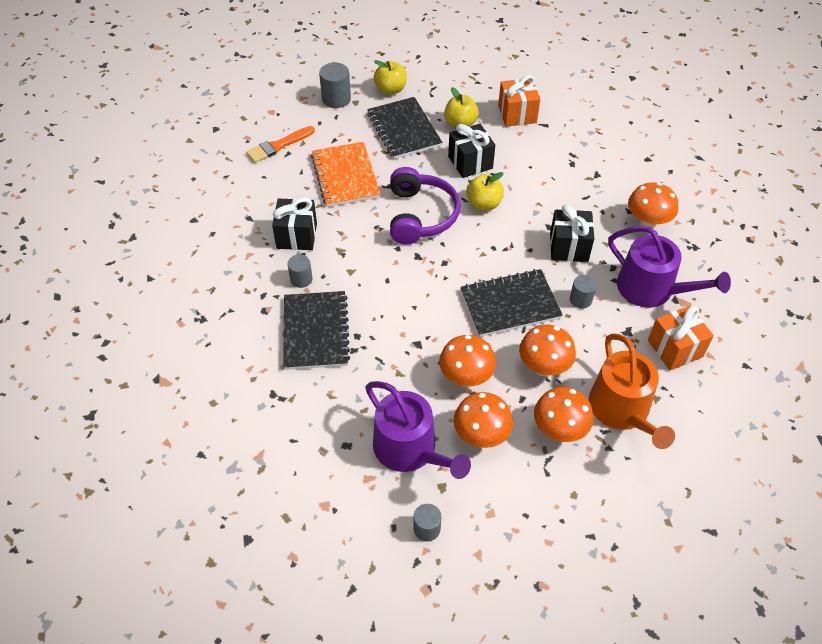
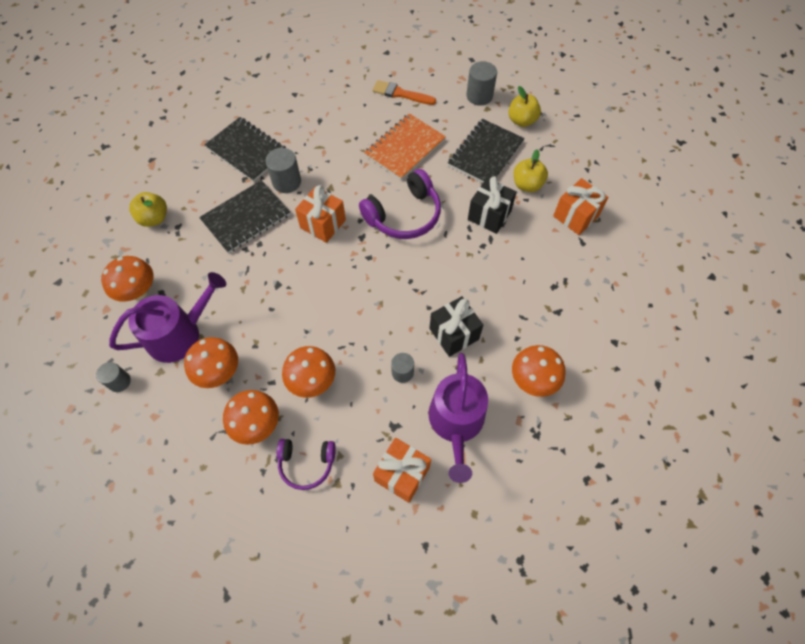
camera: 55 degrees right, 10 degrees up
black gift [272,197,317,250] -> none
grey cylinder [287,255,313,288] -> grey cylinder [265,148,301,193], size x1.54
purple watering can [365,381,471,479] -> purple watering can turned 135 degrees counterclockwise [109,272,226,363]
orange mushroom [439,335,496,387] -> orange mushroom moved to [101,256,153,302]
black notebook [461,269,563,337] -> black notebook moved to [204,117,286,182]
yellow apple [466,172,504,211] -> yellow apple moved to [129,192,167,227]
orange watering can [589,333,675,449] -> purple headphones [277,439,336,490]
none -> orange gift [295,185,346,243]

